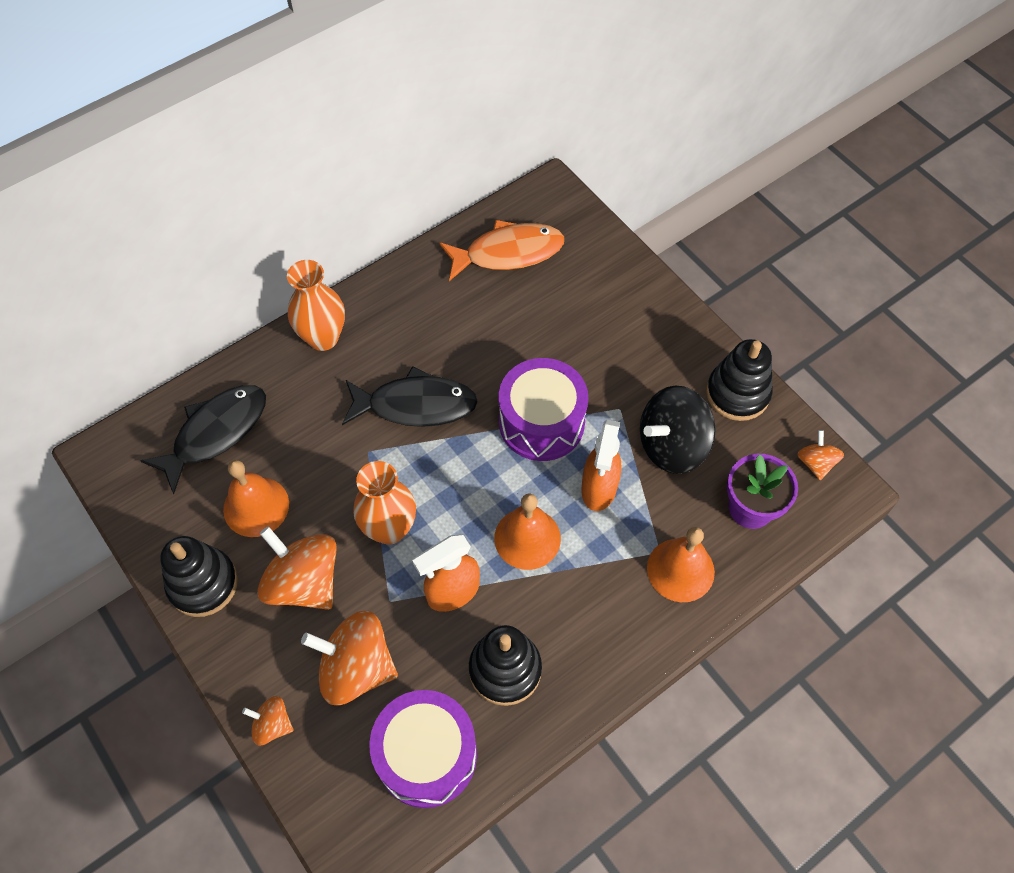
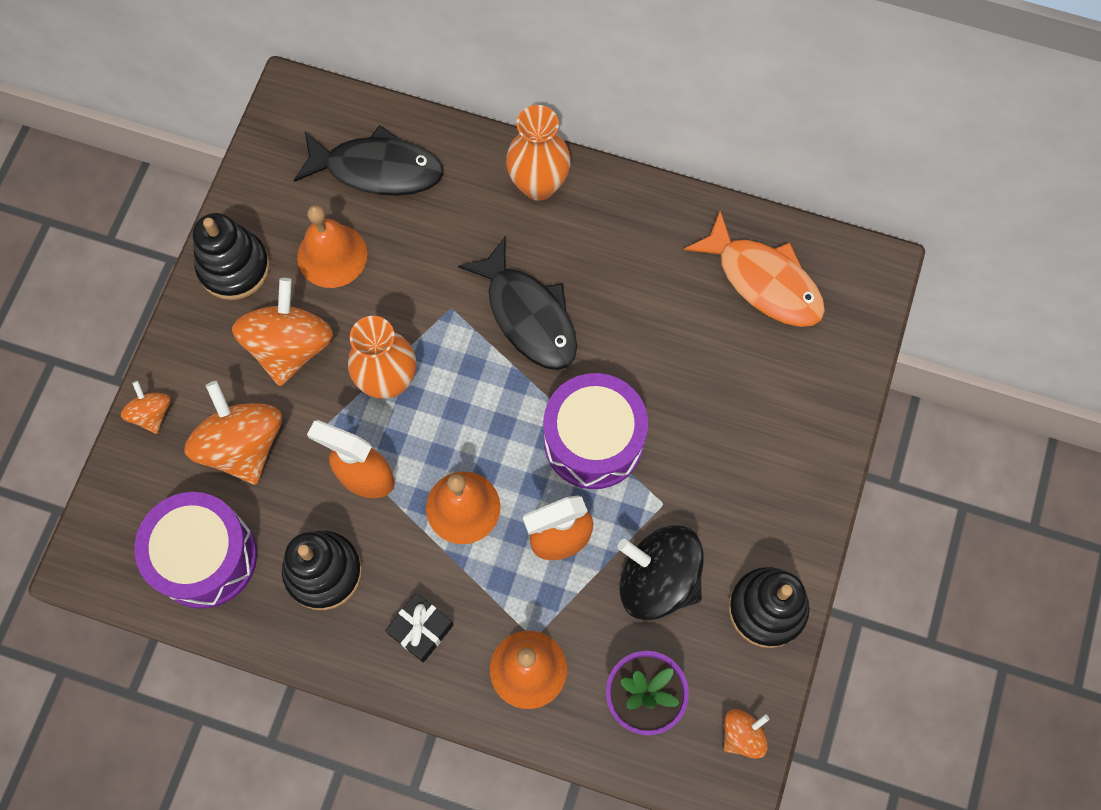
camera: 55 degrees right, 10 degrees up
none -> black gift [385,593,453,663]

